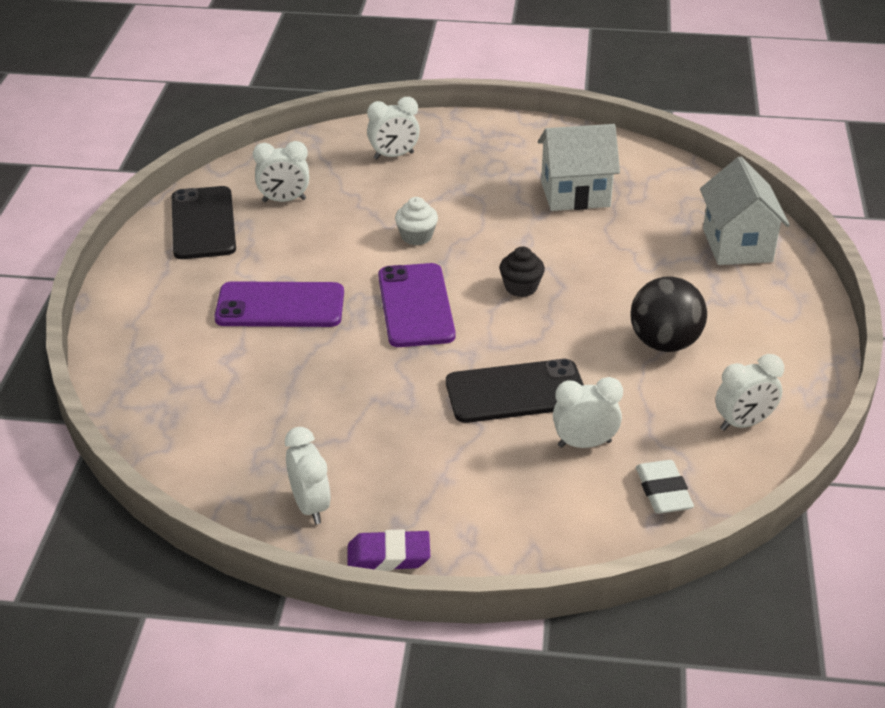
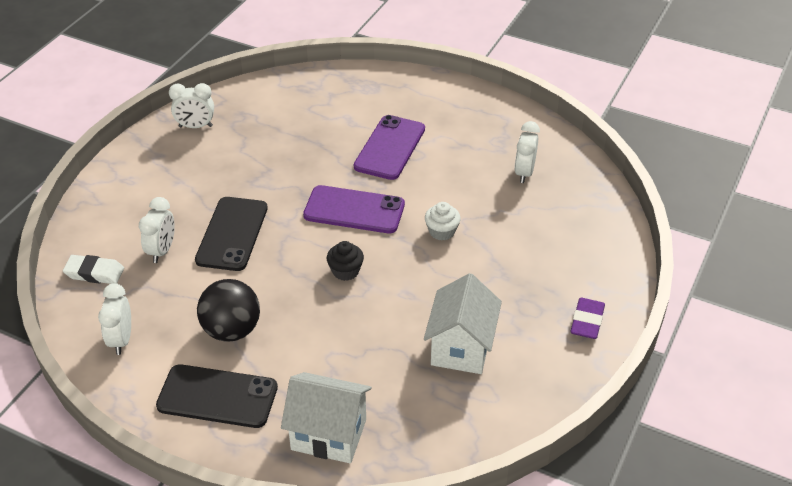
camera: 110 degrees right, 5 degrees up
black phone [172,186,236,259] -> black phone moved to [156,364,278,428]
purple eraser [347,529,430,571] -> purple eraser moved to [571,298,605,339]
white clock [367,97,420,160] -> none

